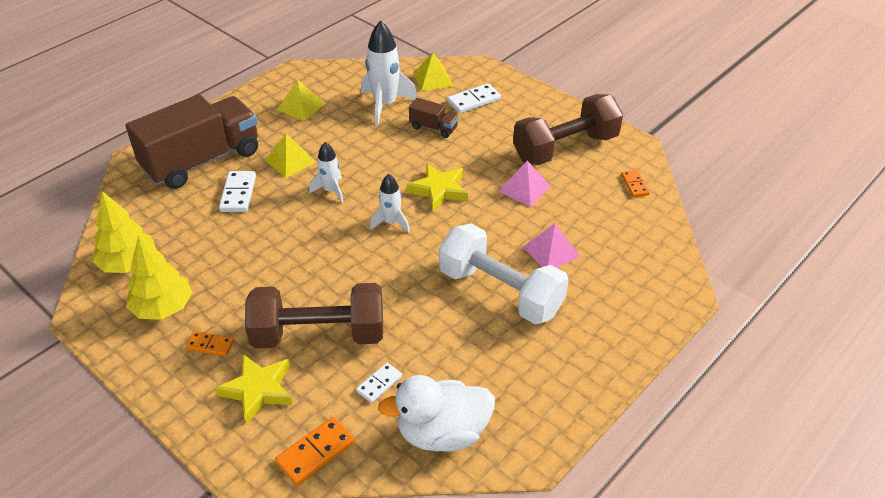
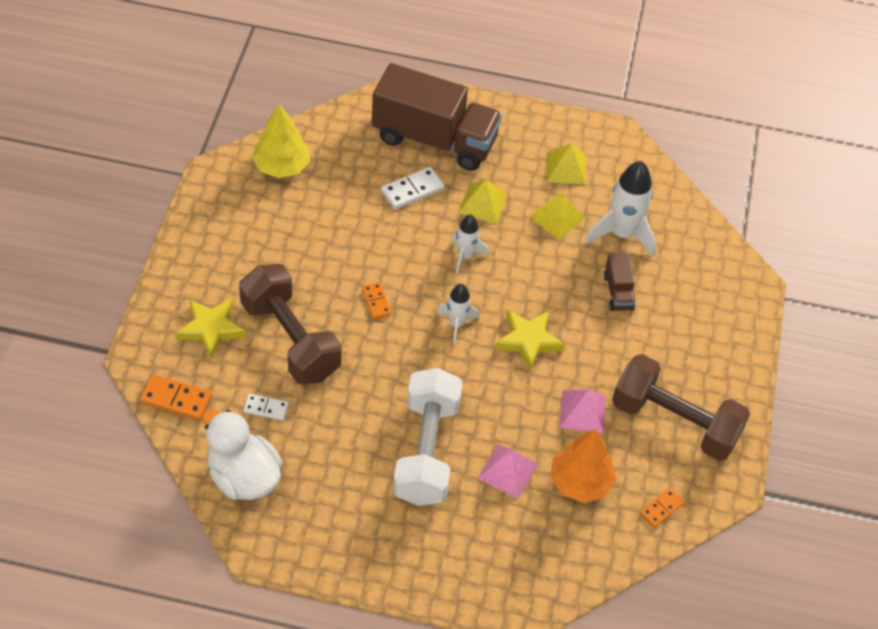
camera: 55 degrees right, 10 degrees up
yellow tree [126,235,193,320] -> none
orange domino [186,331,234,356] -> orange domino moved to [362,282,392,319]
yellow pyramid [413,53,453,91] -> yellow pyramid moved to [529,193,585,240]
white domino [447,83,501,114] -> none
none -> orange tree [550,429,617,503]

